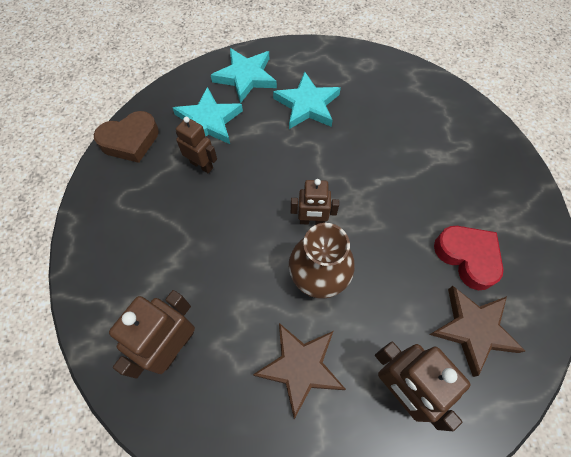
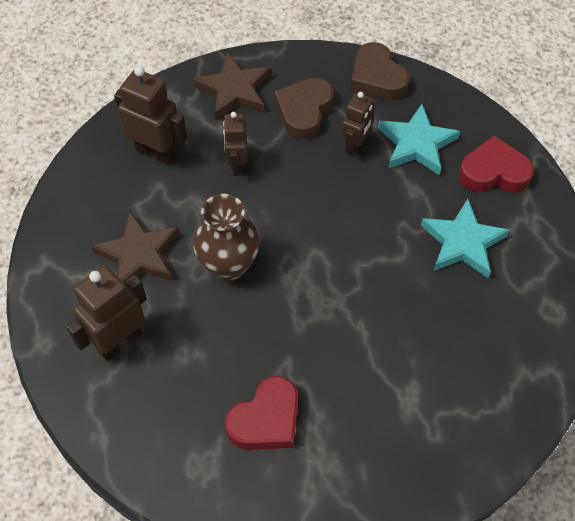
camera: 85 degrees right, 5 degrees down
turquoise star [211,48,277,104] -> red heart [459,135,534,193]
brown robot [291,179,339,225] -> brown robot moved to [223,112,248,176]
brown star [429,286,525,377] -> brown star moved to [193,52,271,120]
none -> brown heart [274,78,334,140]

